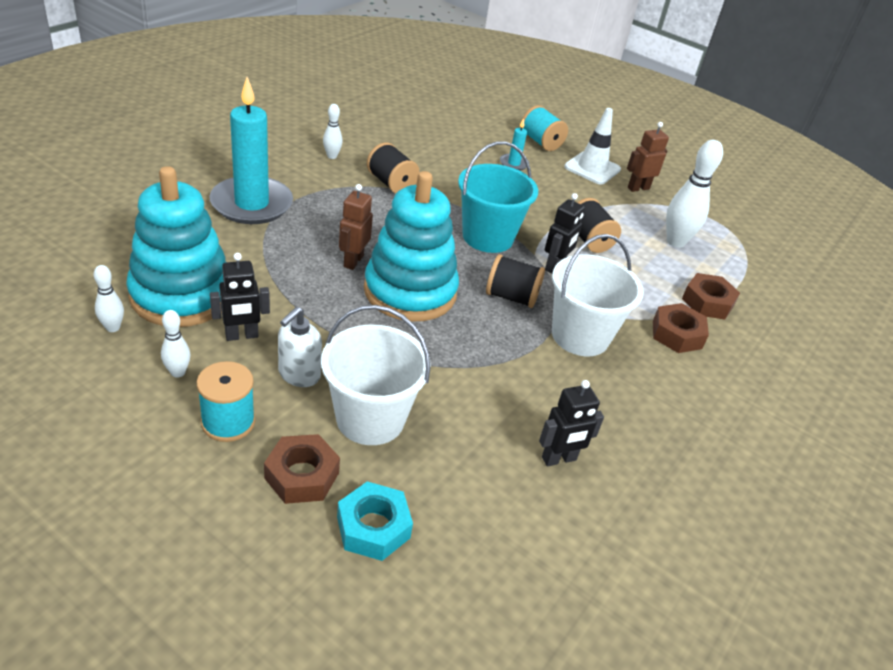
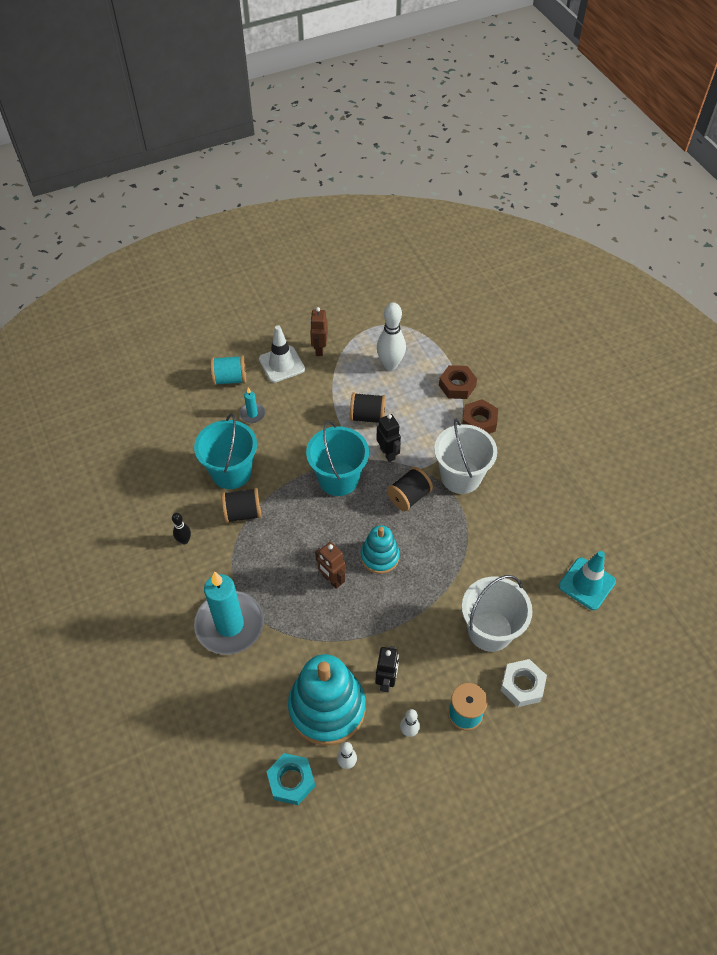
camera: 55 degrees left, 15 degrees up
brown nut [264,434,340,504] -> white nut [500,659,547,707]
white soap dispenser [278,307,322,387] -> none
white bowling pin [323,104,343,159] -> black bowling pin [172,513,191,545]
turquoise nut [337,481,413,561] -> turquoise nut moved to [267,753,315,805]
turquoise stacking toy [364,171,459,322] -> turquoise stacking toy [361,525,400,574], size x0.56
black robot [539,380,604,466] -> none
none -> turquoise bucket [194,413,257,489]
none -> turquoise traffic cone [559,551,616,610]

